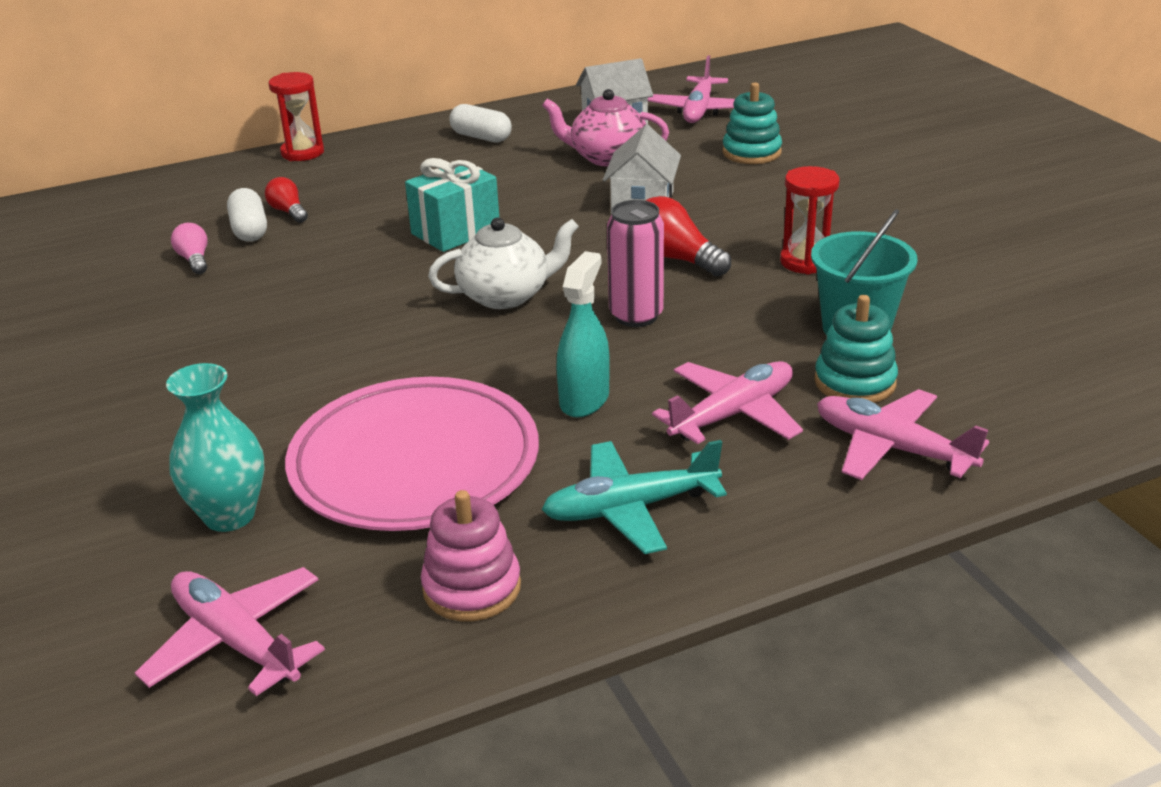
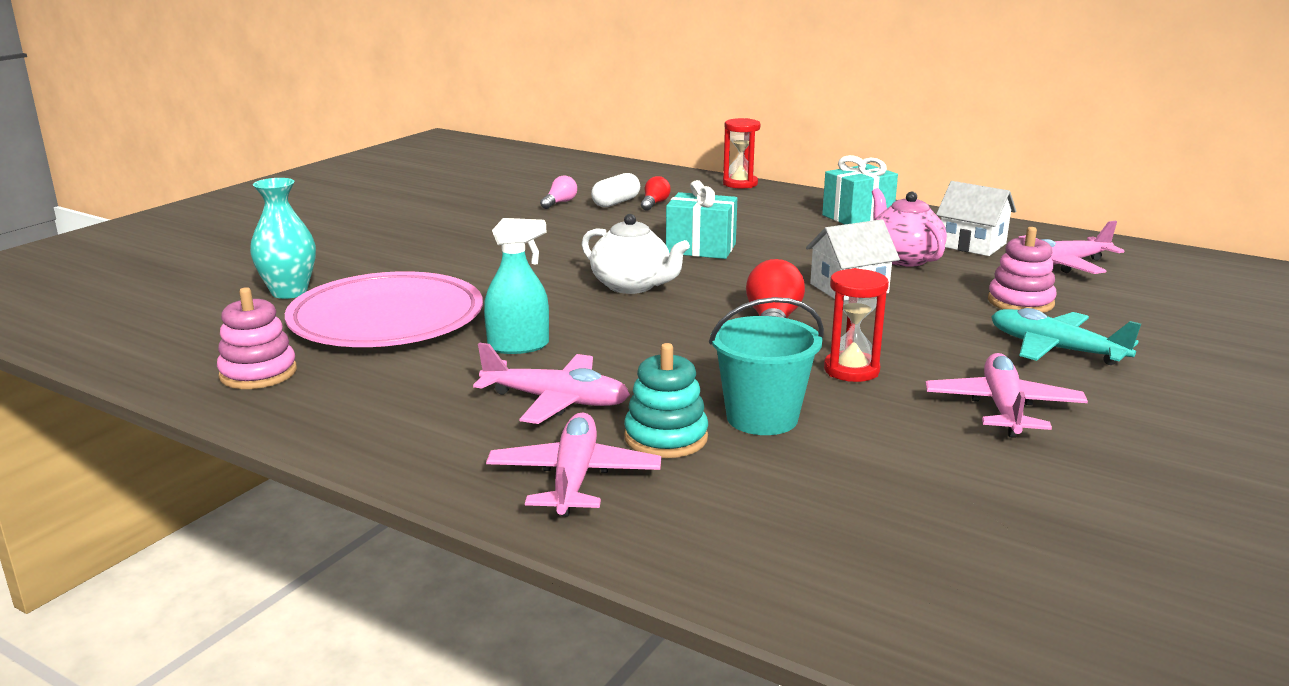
camera: 55 degrees right, 10 degrees down
pink plane [135,567,325,696] -> pink plane moved to [926,353,1088,438]
white capsule [449,104,512,142] -> turquoise gift [822,155,898,224]
turquoise plane [542,440,727,554] -> turquoise plane moved to [991,308,1141,365]
pink can [607,200,664,327] -> none
turquoise stacking toy [723,82,782,164] -> pink stacking toy [988,227,1057,313]

